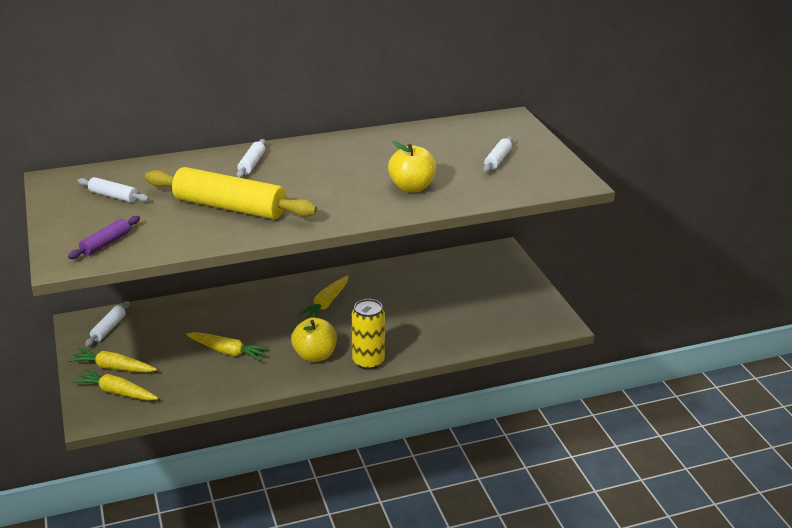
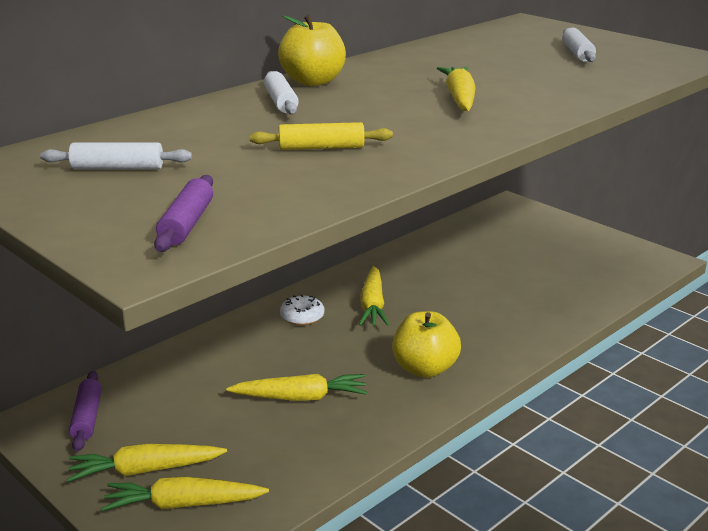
camera: 25 degrees left, 5 degrees down
white rolling pin [85,301,130,347] -> purple rolling pin [69,371,102,452]
yellow rolling pin [145,167,317,219] -> yellow rolling pin [250,122,393,150], size x0.46
yellow can [352,299,385,370] -> none
yellow apple [388,141,436,192] -> yellow apple moved to [278,15,346,86]
none -> white donut [280,295,324,326]
none -> yellow carrot [437,67,476,111]

